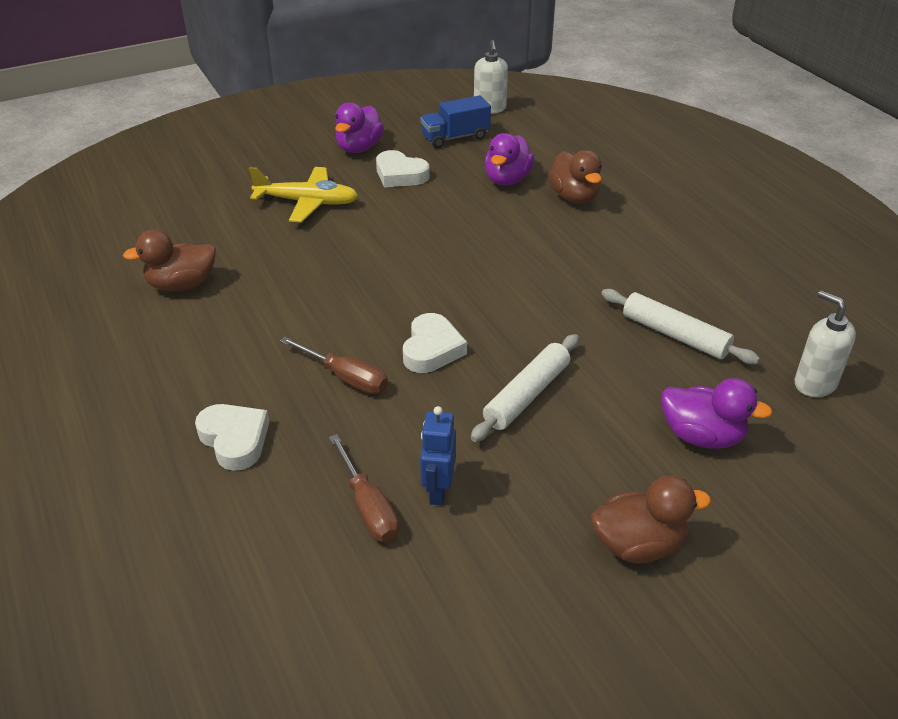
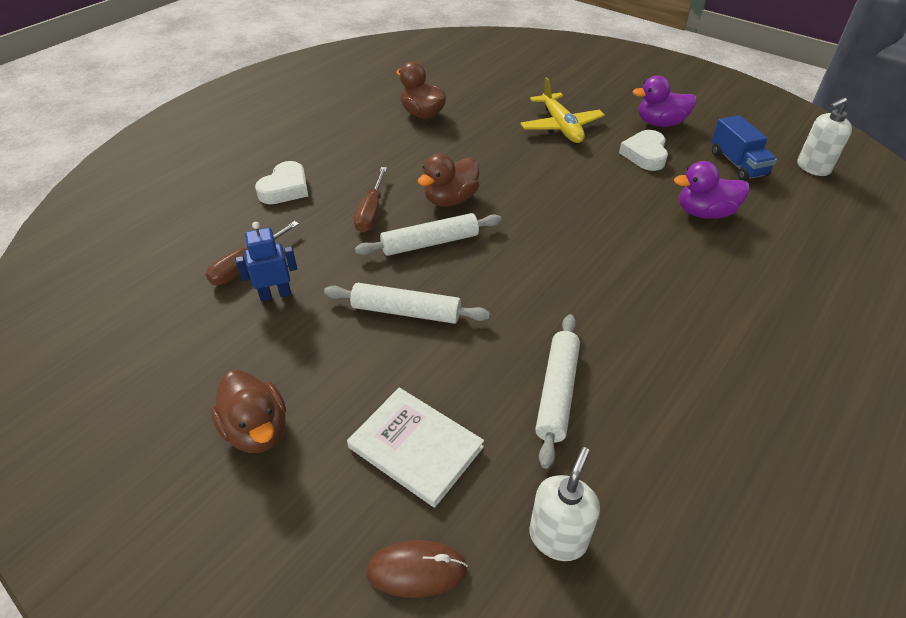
camera: 65 degrees right, 5 degrees up
white heart [403,313,467,373] -> white rolling pin [355,213,502,256]
blue truck [420,95,491,148] -> blue truck turned 150 degrees counterclockwise [711,115,777,181]
brown duck [548,150,602,204] -> brown duck moved to [418,154,479,207]
purple duck [662,378,773,449] -> white book [347,387,484,507]
none -> brown mouse [366,540,468,598]

